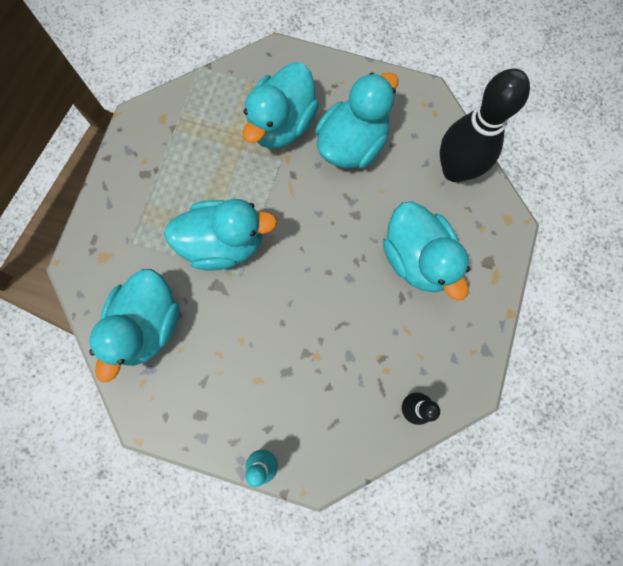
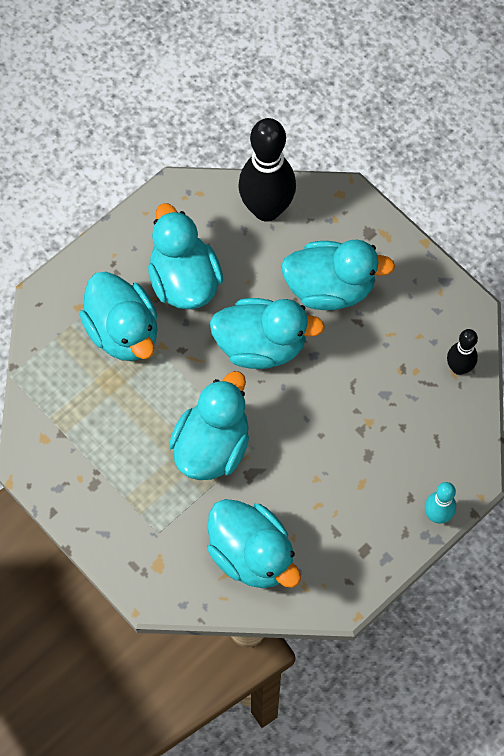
camera: 60 degrees left, 10 degrees down
none -> turquoise duck [210,298,325,369]

